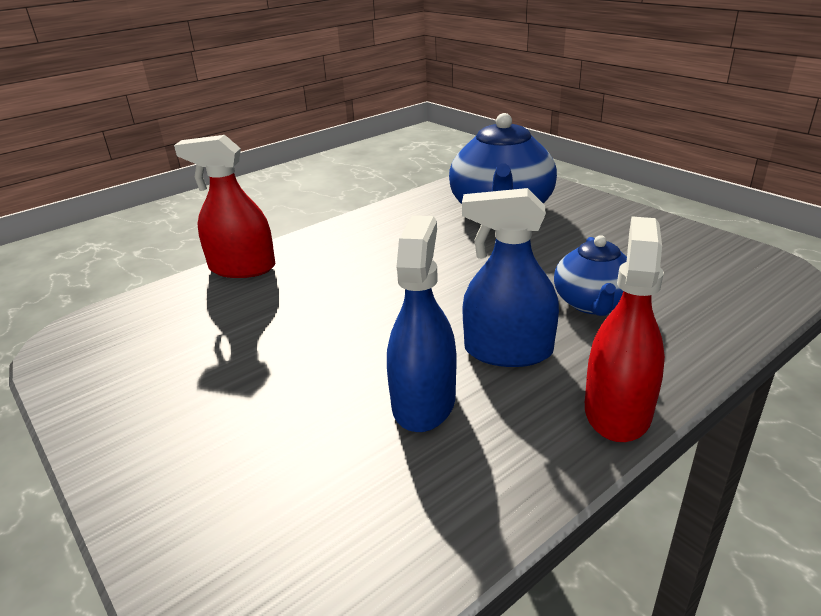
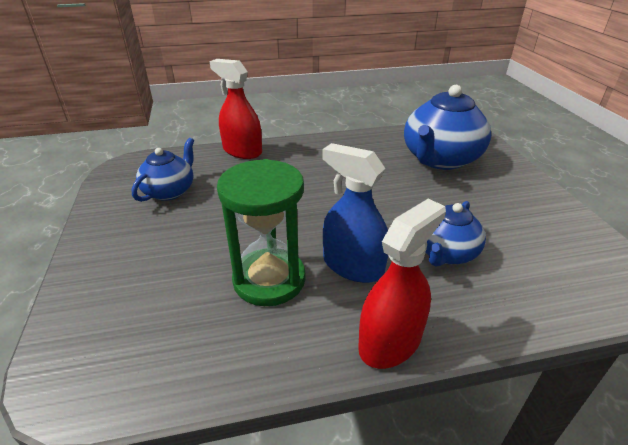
camera: 25 degrees right, 5 degrees up
blue spray bottle [387,216,456,432] -> green hourglass [217,159,306,306]
none -> blue teapot [132,138,194,202]

